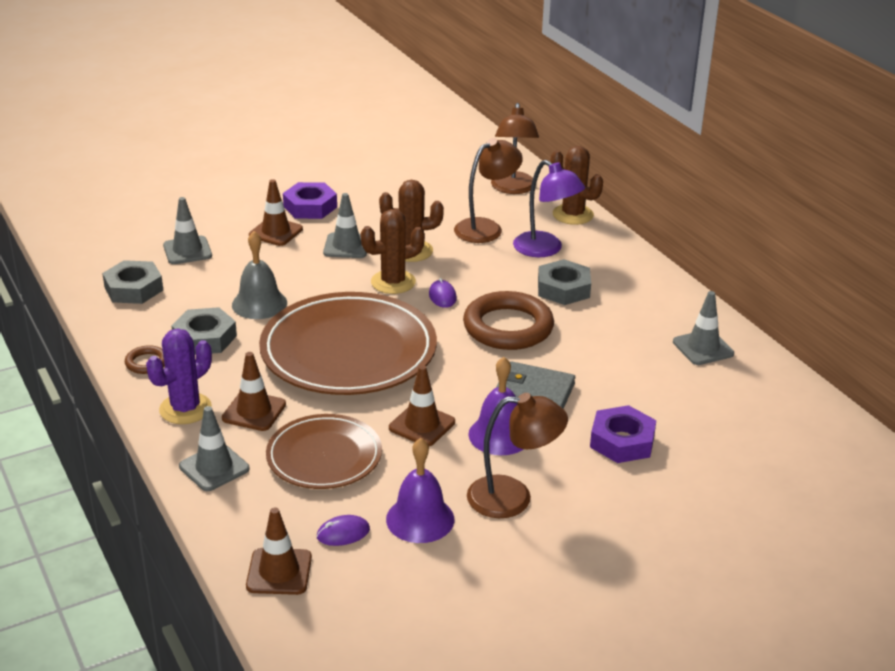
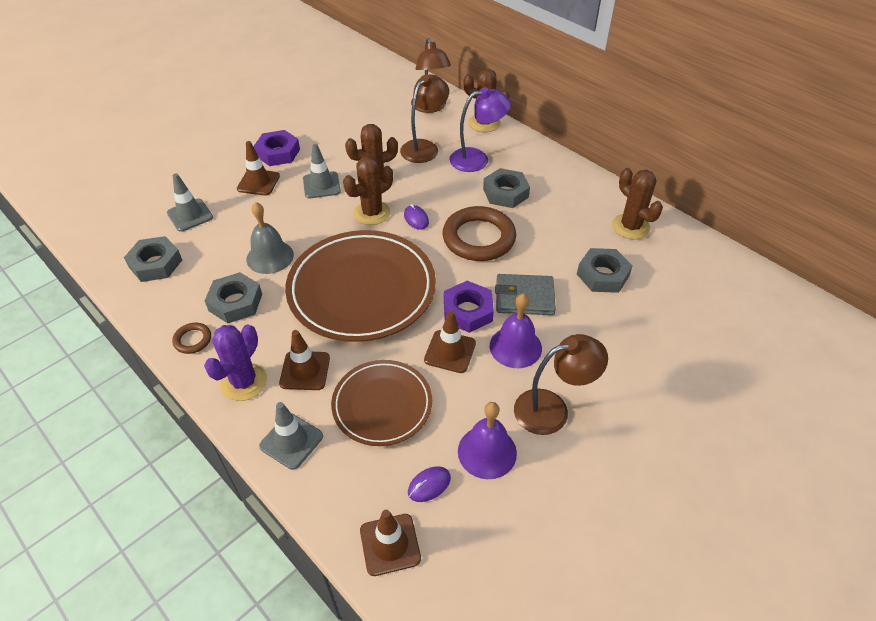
camera: 15 degrees left, 15 degrees up
purple lamp [513,160,585,257] -> purple lamp turned 45 degrees counterclockwise [449,87,511,172]
purple nut [590,405,656,463] -> purple nut moved to [444,281,494,333]
grey traffic cone [673,291,734,365] -> brown cactus [612,168,663,239]
none -> grey nut [577,248,632,293]

